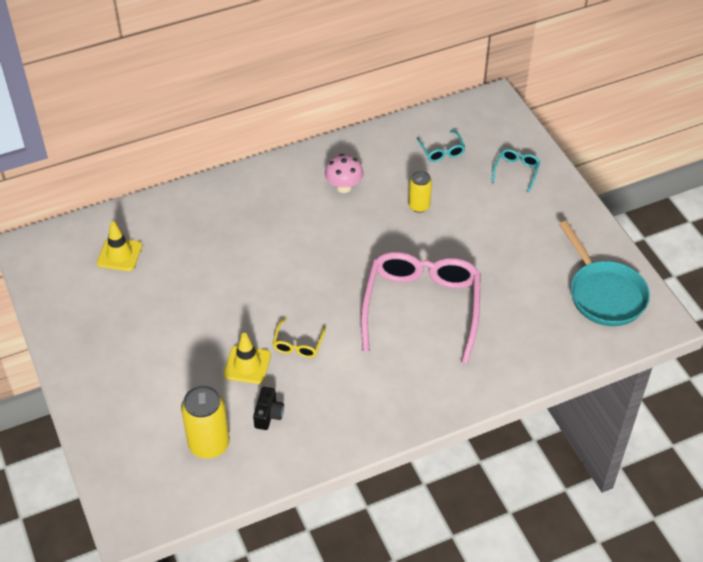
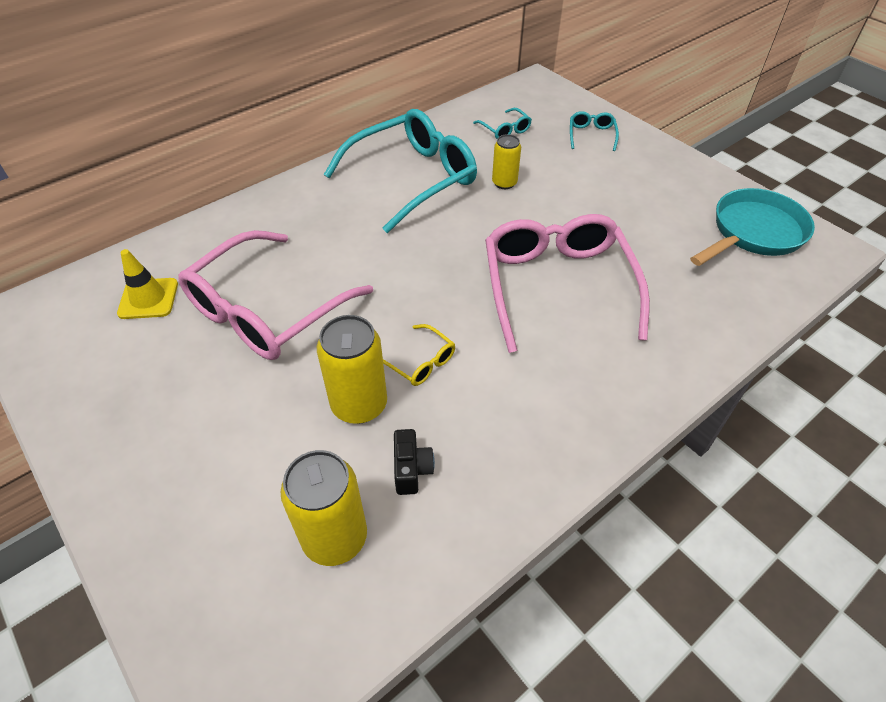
camera: 15 degrees left, 0 degrees up
yellow traffic cone [224,333,271,384] -> yellow can [317,315,387,424]
yellow glasses [272,318,326,358] -> yellow glasses turned 45 degrees counterclockwise [383,324,455,386]
pink mushroom [325,154,364,193] -> turquoise glasses [323,109,477,233]
turquoise pan [559,221,650,326] -> turquoise pan turned 90 degrees counterclockwise [690,188,815,266]
none -> pink glasses [178,230,373,360]

